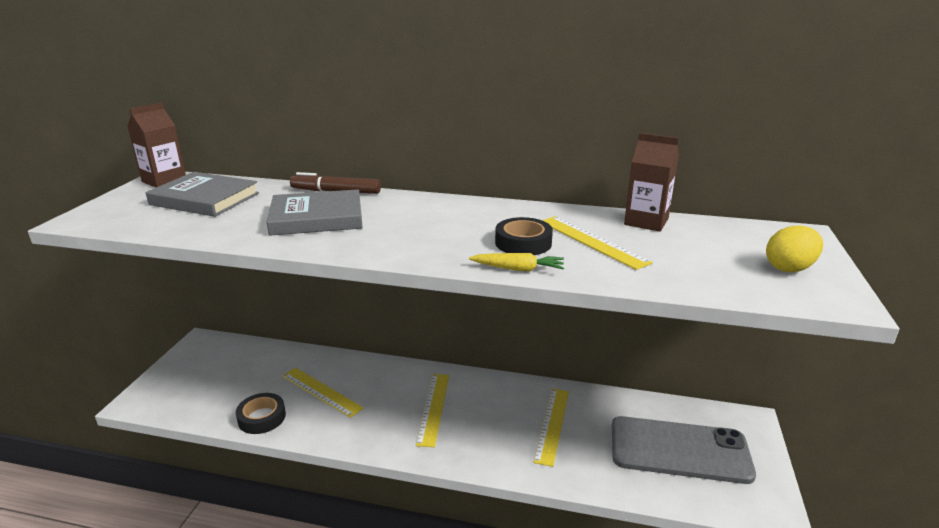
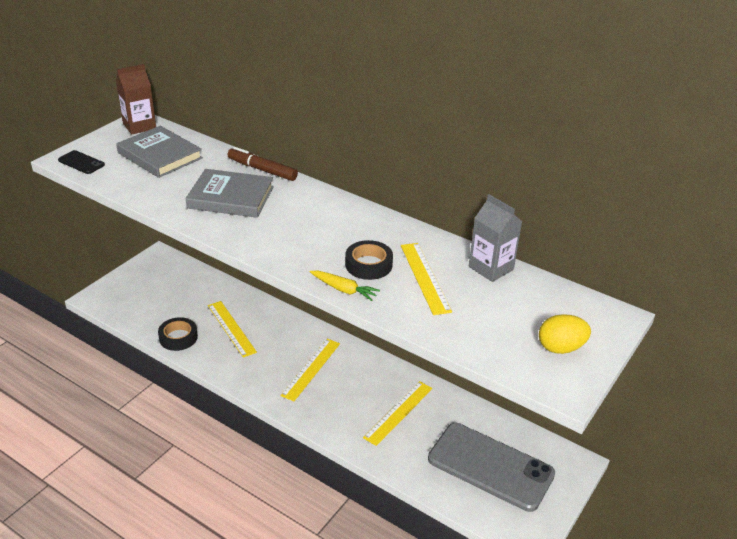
camera: 20 degrees right, 10 degrees up
brown carton [624,133,679,232] -> grey carton [469,194,522,282]
none -> black phone [58,150,105,174]

